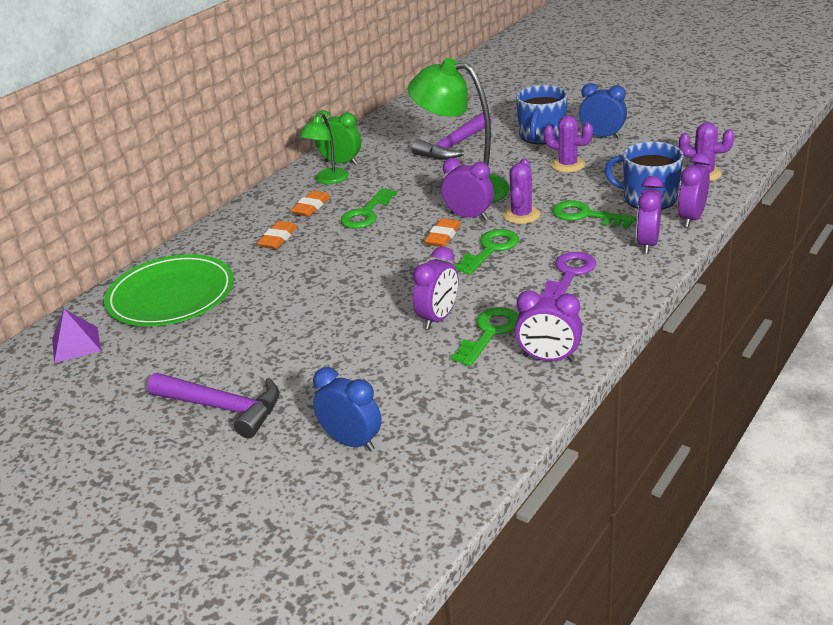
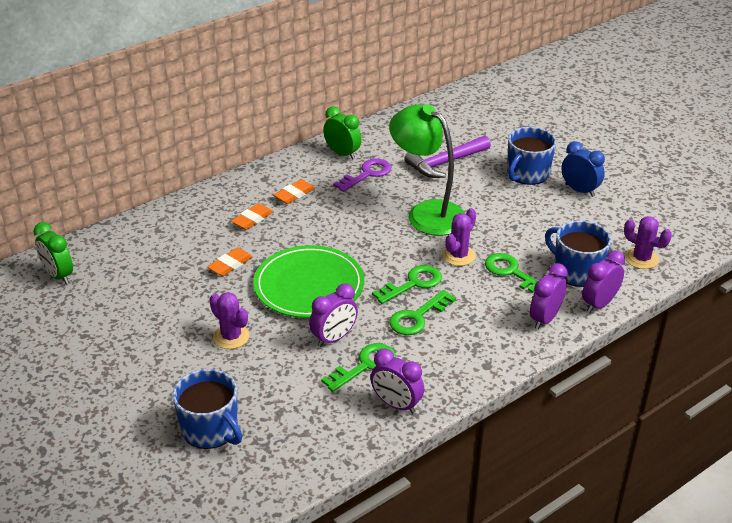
camera: 15 degrees right, 5 degrees up
purple pyramid [52,309,101,363] -> green clock [33,222,73,284]
green plate [104,254,234,326] -> green plate moved to [253,245,364,318]
purple hammer [147,373,280,439] -> none
green lamp [299,113,349,184] -> none
blue clock [313,367,382,451] -> blue mug [173,369,242,449]
green key [340,188,397,229] -> green key moved to [389,290,456,335]
orange eraser [424,218,461,247] -> orange eraser moved to [207,247,253,276]
purple clock [441,158,494,220] -> none
purple key [539,252,596,299] -> purple key moved to [333,158,391,192]
purple cactus [544,115,593,173] -> purple cactus moved to [209,292,250,349]

